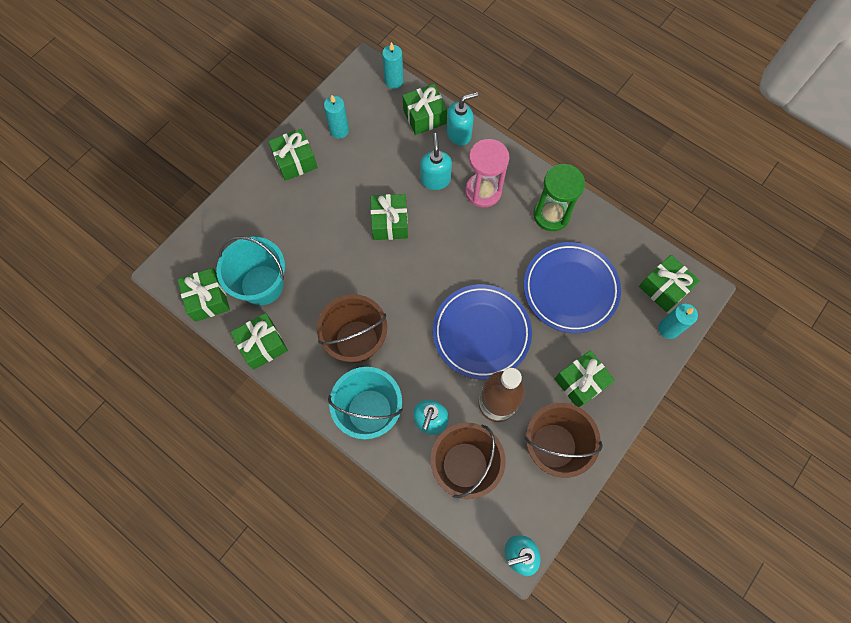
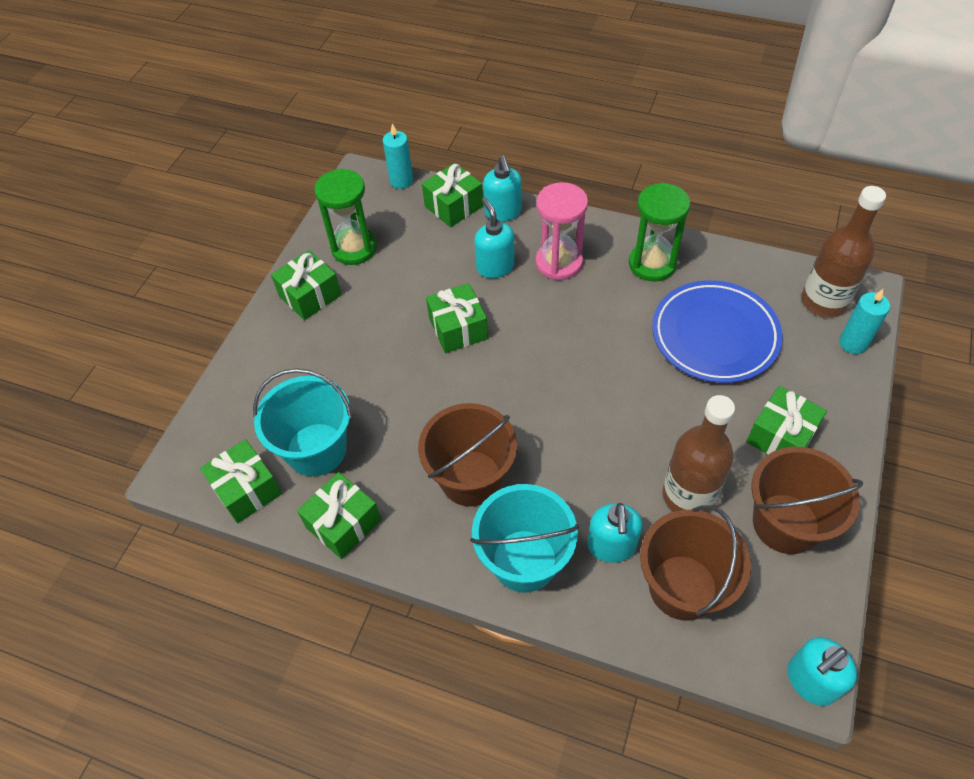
camera: 15 degrees left, 15 degrees down
turquoise candle [324,95,349,139] -> green hourglass [314,168,377,265]
blue plate [433,284,532,380] -> none
turquoise soap dispenser [447,92,478,146] -> turquoise soap dispenser turned 120 degrees clockwise [483,156,522,222]
green gift [639,255,700,312] -> brown bottle [801,186,886,317]

